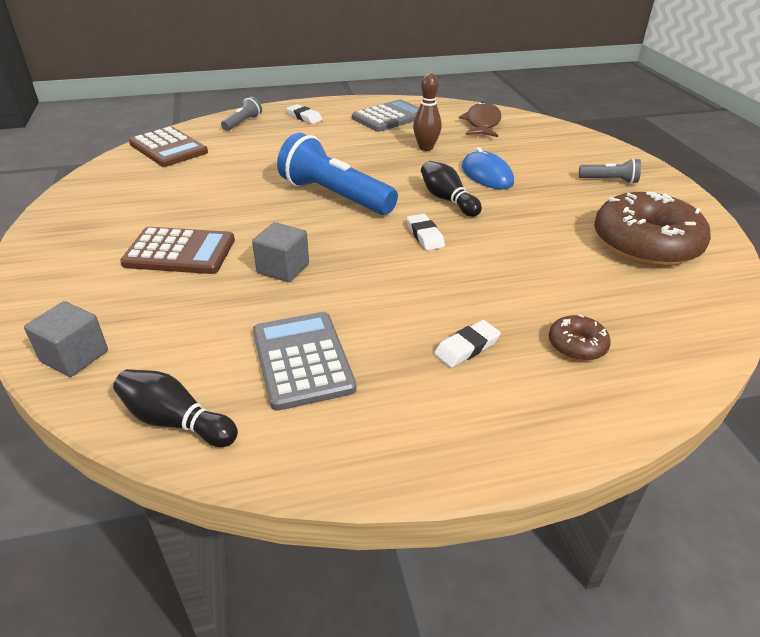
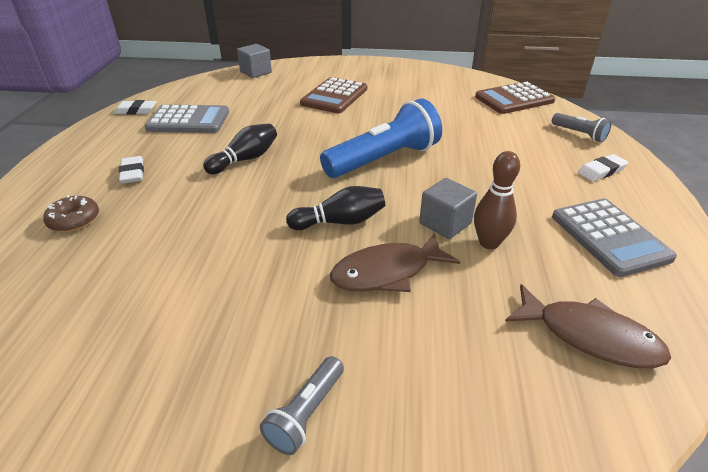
camera: 110 degrees right, 0 degrees up
black bowling pin [113,369,238,447] -> black bowling pin moved to [203,123,277,174]
grey cube [252,222,309,282] -> grey cube moved to [419,178,477,239]
white eraser [407,214,445,251] -> white eraser moved to [114,100,157,114]
blue mouse [462,147,514,189] -> brown fish [330,233,460,292]
brown donut [594,192,711,266] -> none

